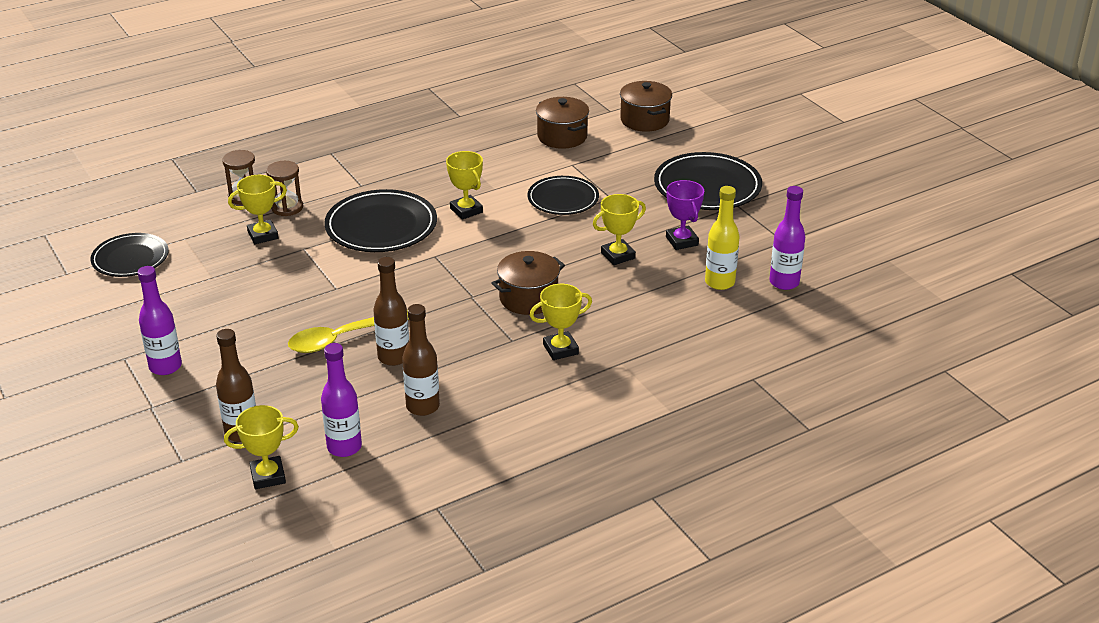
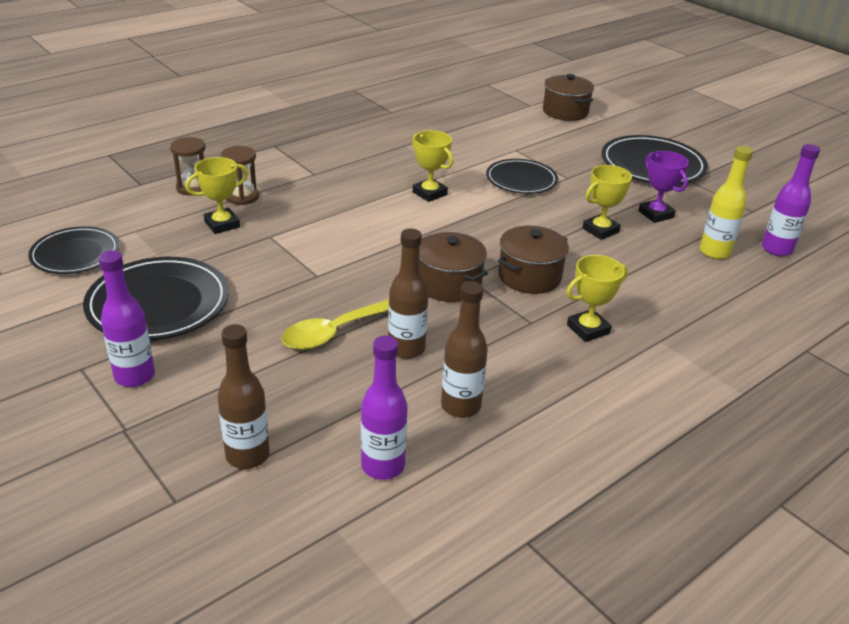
camera: 10 degrees left, 0 degrees up
yellow trophy [224,405,299,489] -> none
black plate [324,189,437,252] -> black plate moved to [83,257,229,340]
brown pot [536,97,589,149] -> brown pot moved to [419,232,488,302]

